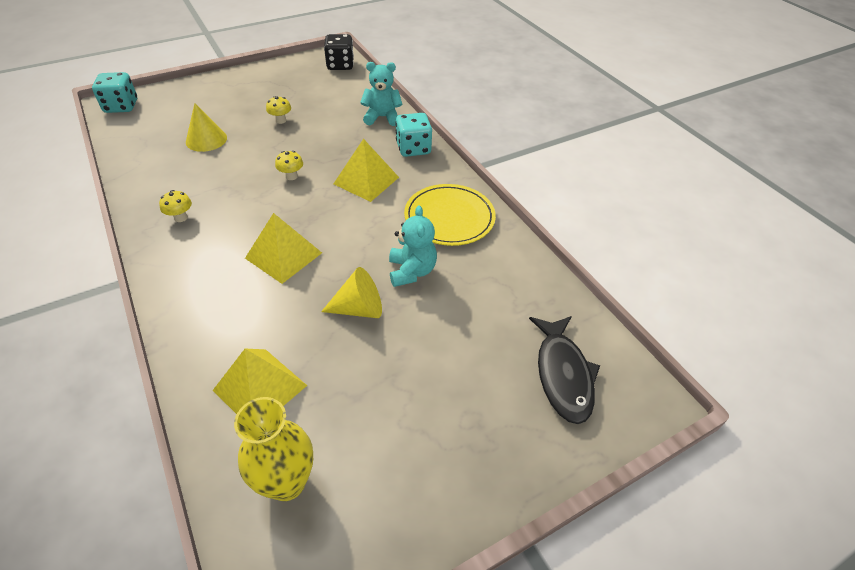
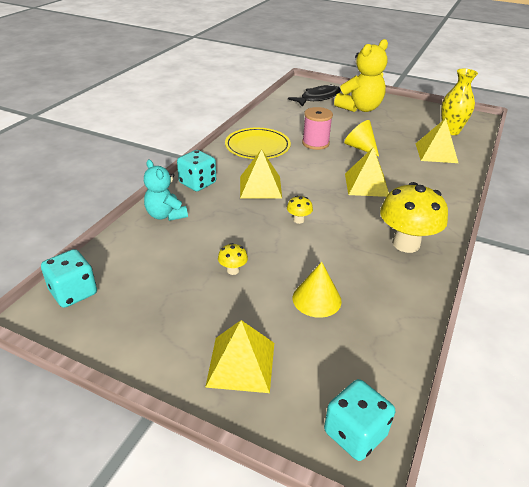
camera: 125 degrees left, 10 degrees down
yellow mushroom [159,190,192,222] -> yellow mushroom [380,182,448,253], size x2.32
black dice [324,34,354,70] -> turquoise dice [41,249,97,308]
turquoise teddy bear [389,205,437,287] -> pink spool [302,107,333,150]
none -> yellow pyramid [205,320,274,393]
none -> yellow teddy bear [334,39,388,112]

